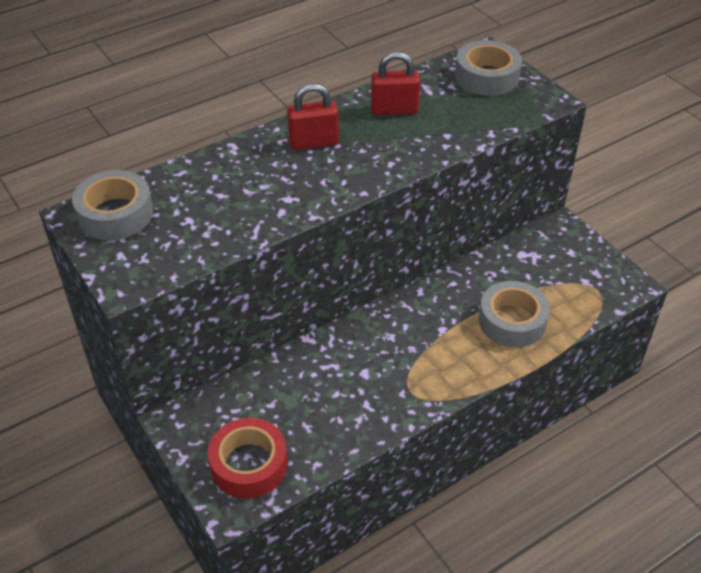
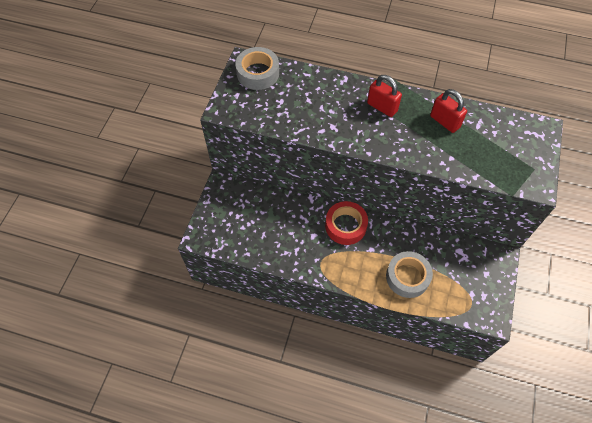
camera: 50 degrees right, 15 degrees up
red tape [208,418,288,499] -> red tape moved to [325,201,368,245]
grey tape [455,40,522,96] -> none

